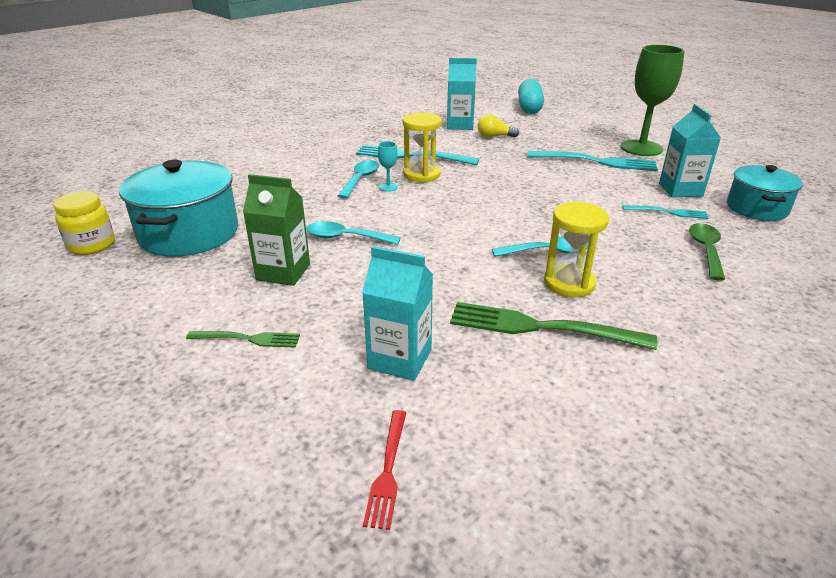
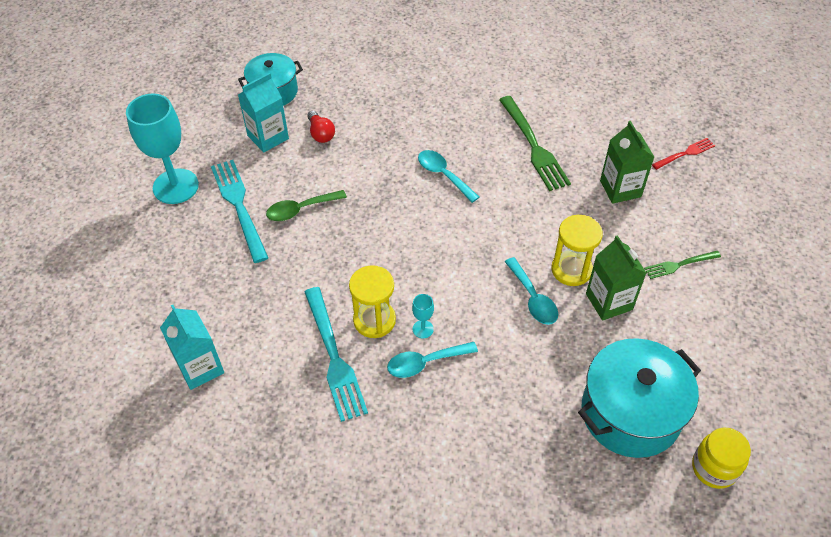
camera: 125 degrees left, 20 degrees up
green fork [186,331,300,348] -> green fork turned 75 degrees counterclockwise [644,251,721,279]
turquoise carton [362,246,433,381] -> green carton [600,121,654,204]
yellow light bulb [478,114,519,138] -> none
turquoise capsule [518,79,544,114] -> none
yellow hourglass [544,202,609,297] -> yellow hourglass moved to [551,215,603,286]
green goblet [621,45,685,156] -> turquoise goblet [126,93,199,204]
turquoise fork [623,205,709,219] -> red light bulb [307,111,335,143]
green spoon [689,223,725,281] -> green spoon moved to [266,190,347,221]

